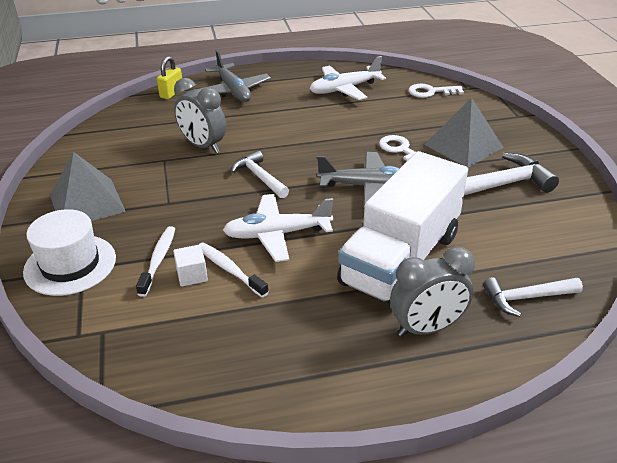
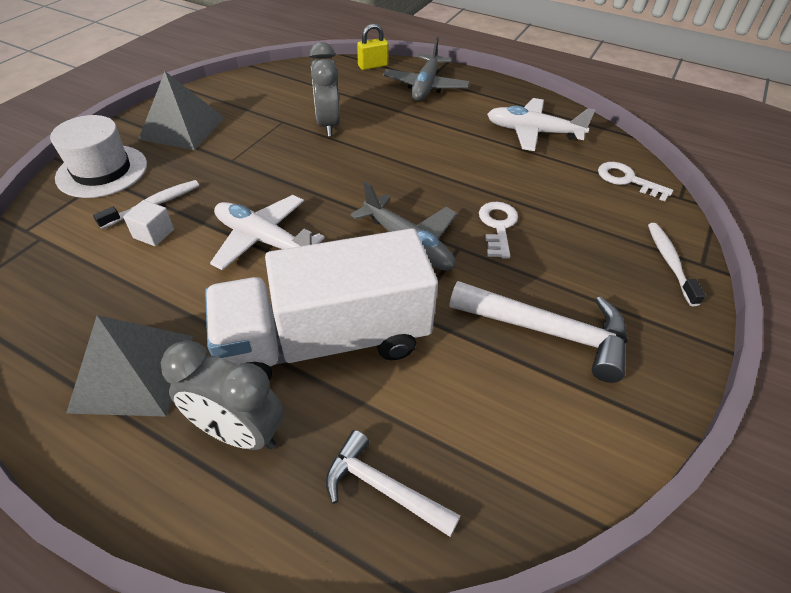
camera: 40 degrees right, 10 degrees up
white toothbrush [199,242,269,297] -> white toothbrush moved to [648,223,705,306]
white hammer [231,151,289,198] -> none
grey pyramid [424,98,504,168] -> grey pyramid moved to [66,315,193,417]

